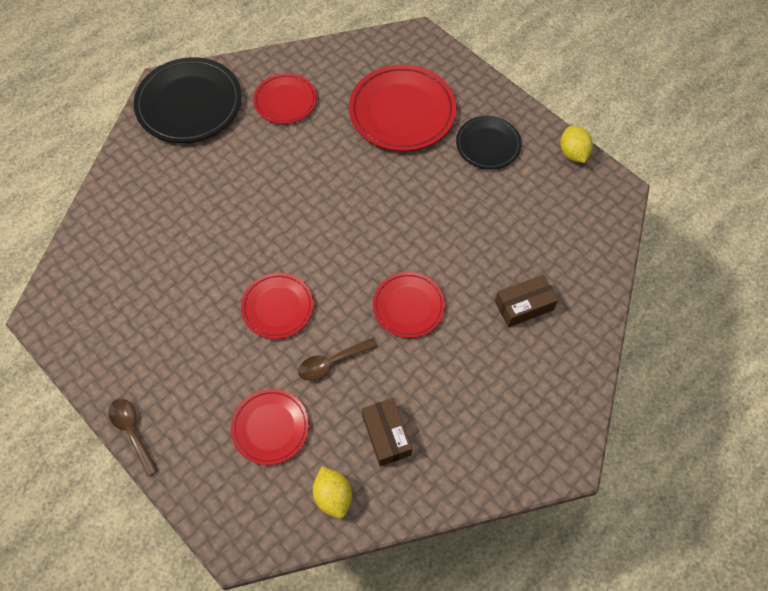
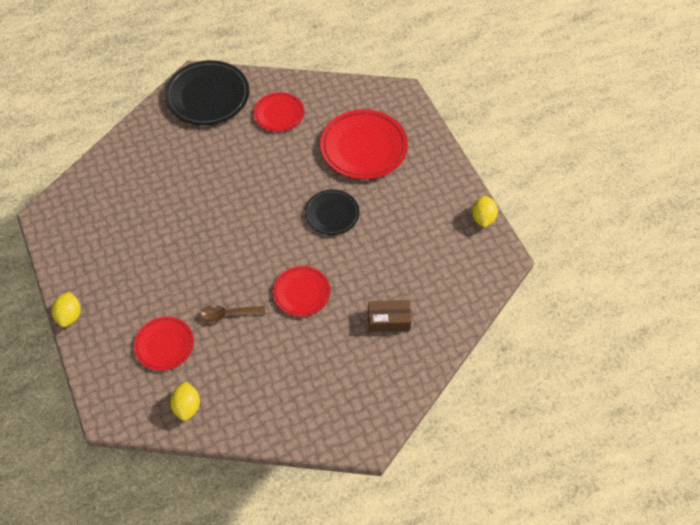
camera: 20 degrees right, 5 degrees down
brown spoon [108,399,158,476] -> yellow lemon [52,292,81,327]
red plate [241,273,314,339] -> none
brown box [362,398,412,466] -> none
black plate [456,116,522,169] -> black plate moved to [305,189,359,235]

